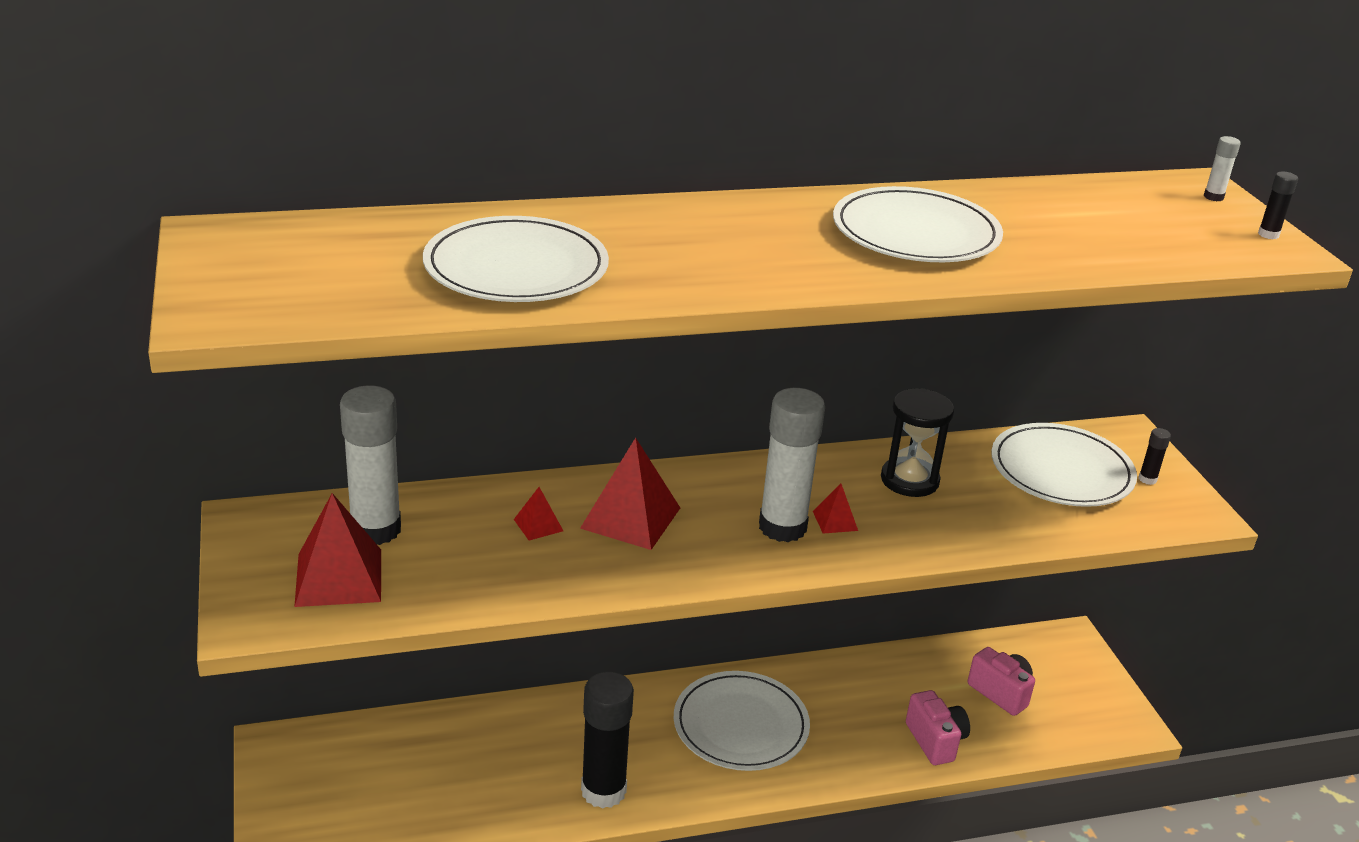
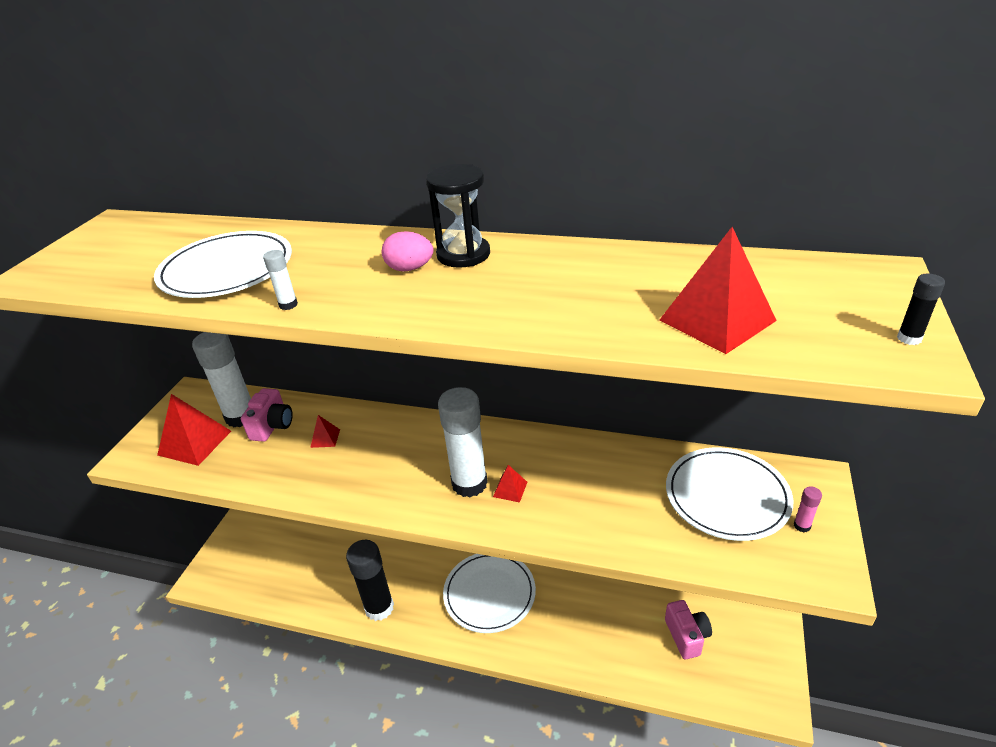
camera: 35 degrees right, 5 degrees up
red pyramid [580,437,680,550] -> red pyramid moved to [660,227,777,354]
white plate [833,186,1003,262] -> none
black hourglass [881,388,954,497] -> black hourglass moved to [426,164,490,268]
pink camera [906,690,970,765] -> pink camera moved to [241,388,293,442]
black glue stick [1139,428,1171,485] -> pink glue stick [794,486,822,533]
white glue stick [1204,136,1241,201] -> white glue stick moved to [263,250,298,310]
none -> pink egg [382,231,433,271]

